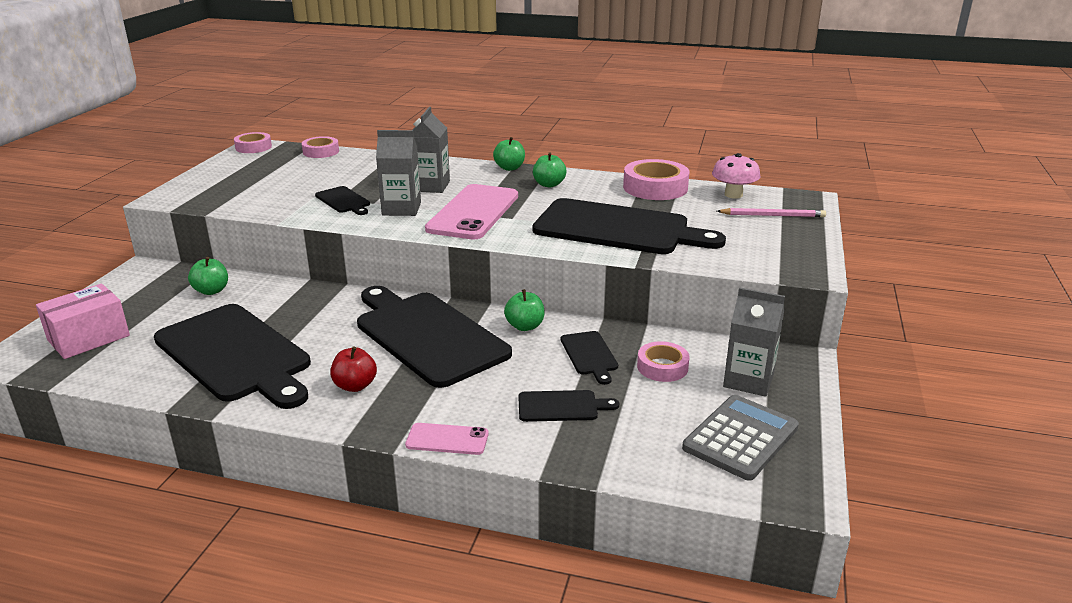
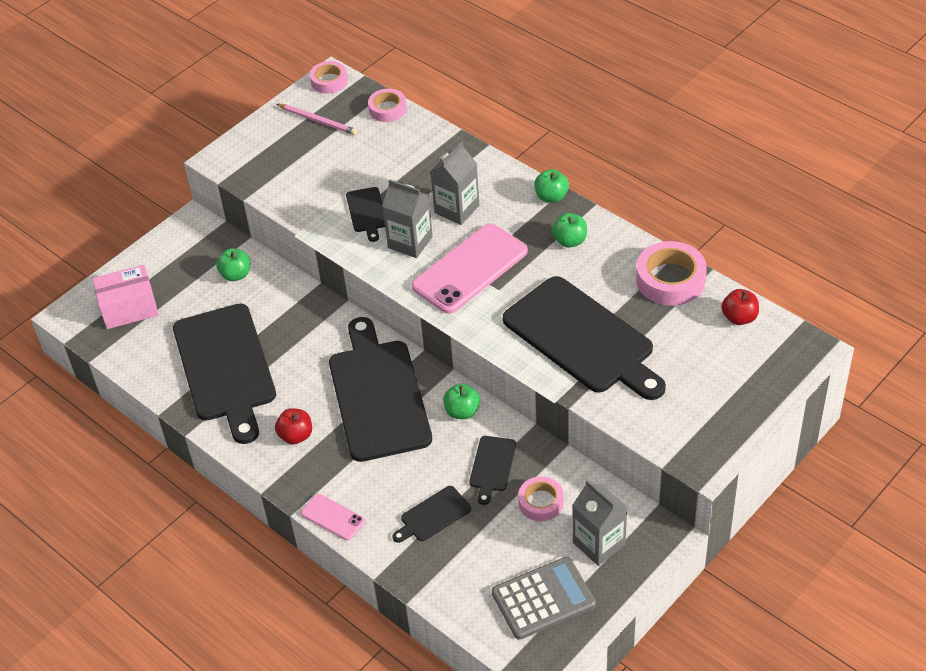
camera: 30 degrees right, 20 degrees up
black cutting board [518,390,619,422] -> black cutting board turned 120 degrees clockwise [392,486,471,543]
pink mushroom [712,153,760,199] -> red apple [721,289,759,325]
pink pencil [717,208,826,217] -> pink pencil moved to [277,104,357,135]

